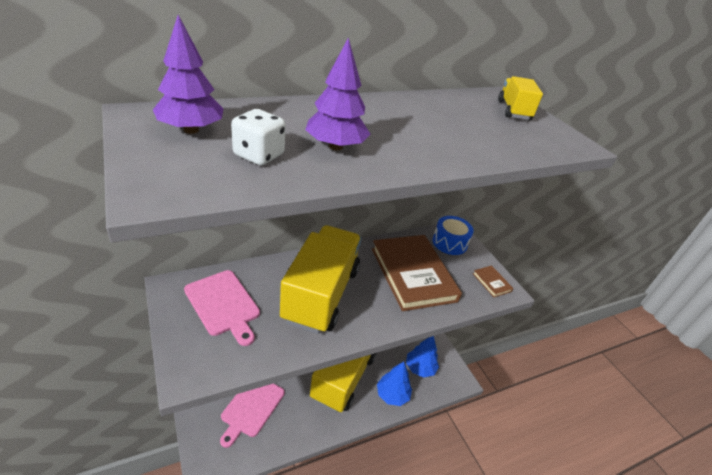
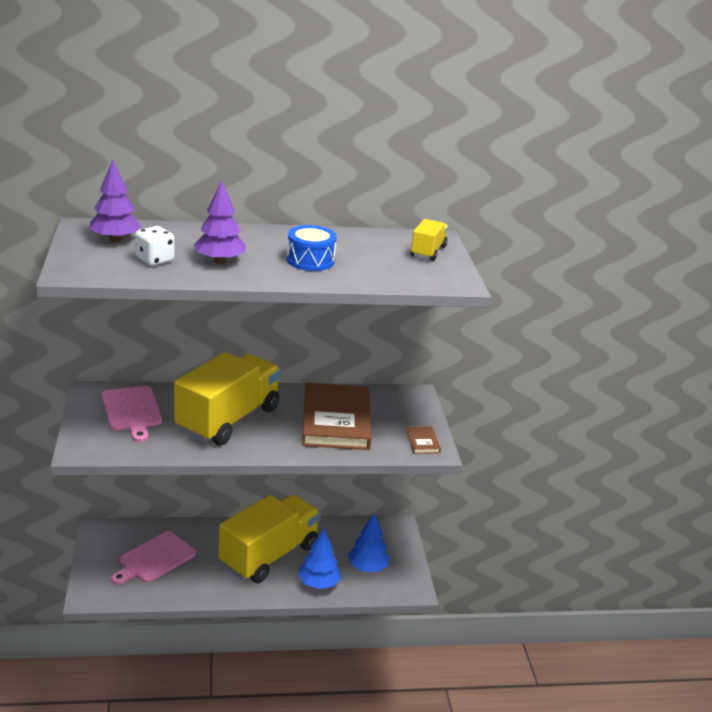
camera: 20 degrees right, 10 degrees down
blue drum [432,216,474,255] -> blue drum moved to [287,225,337,271]

